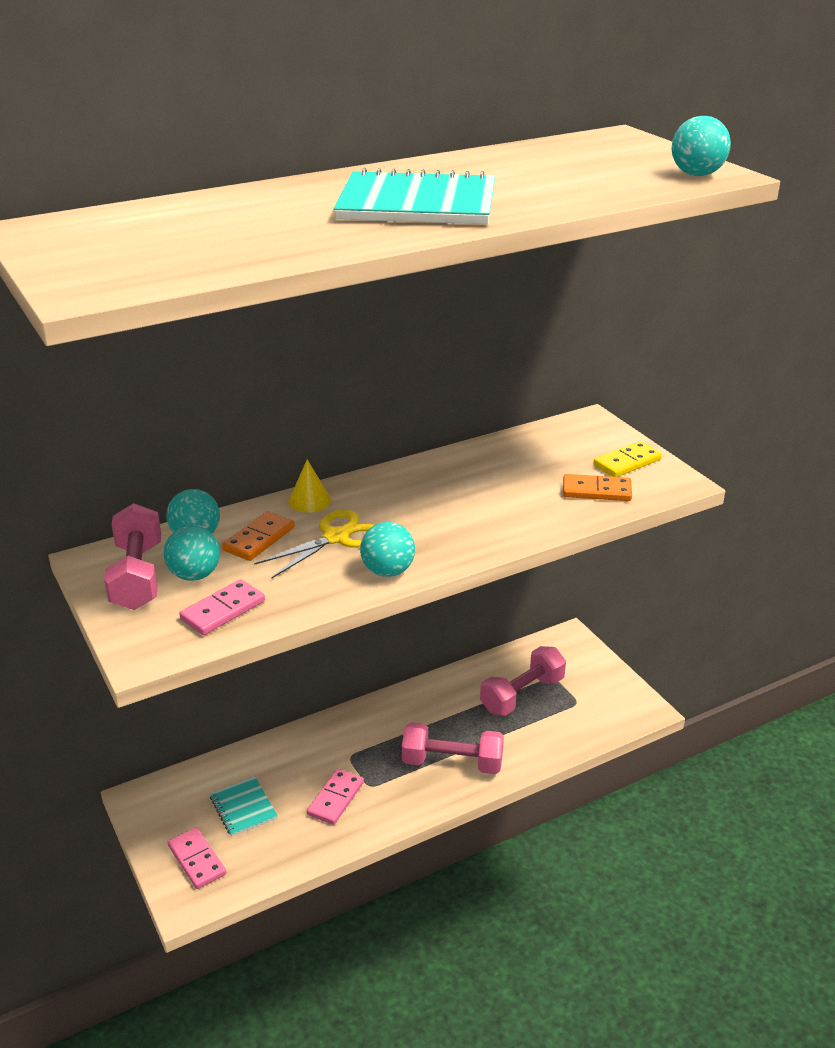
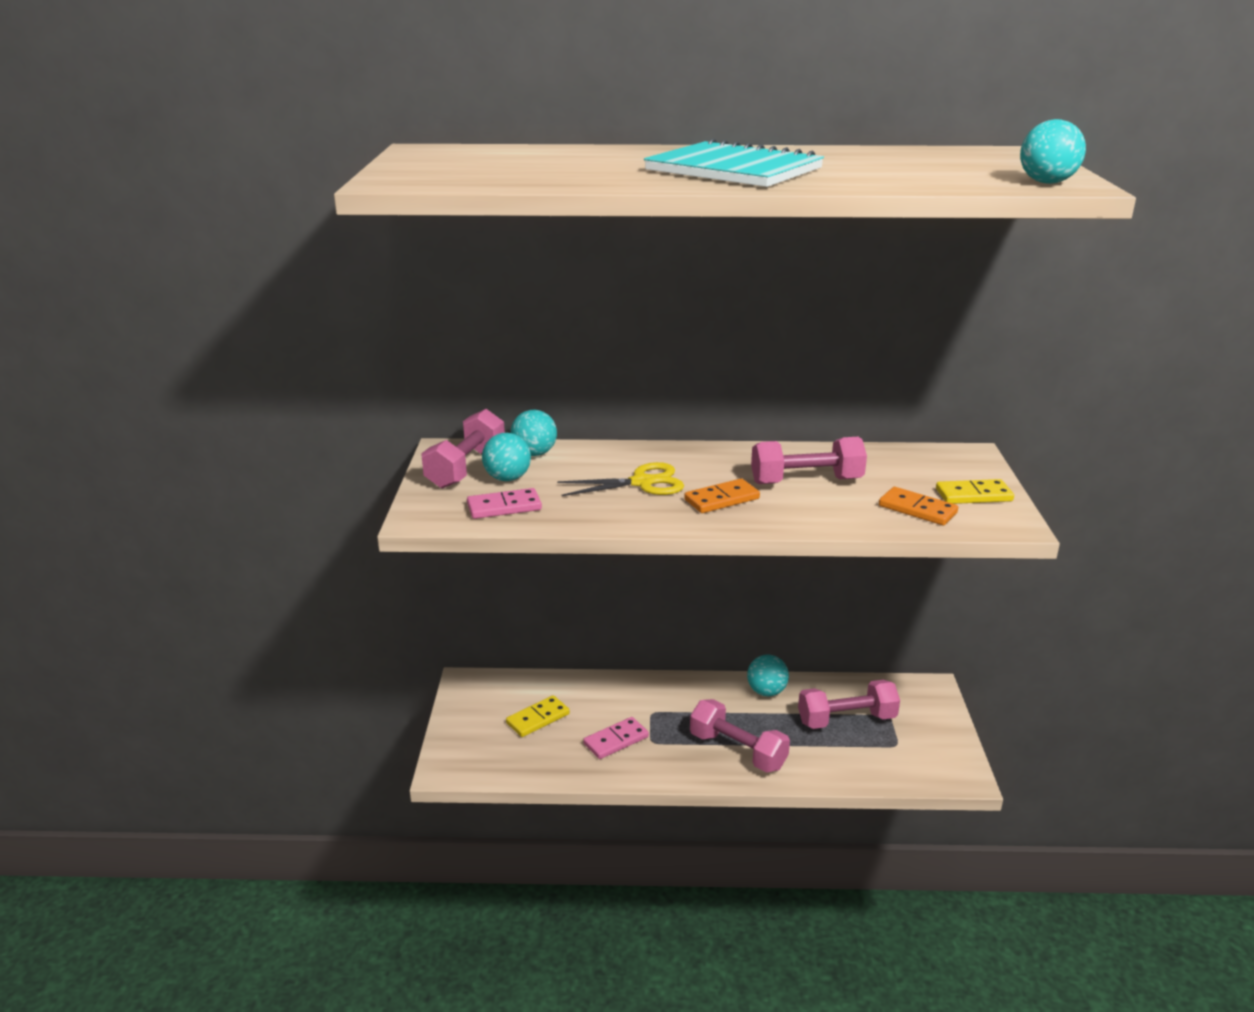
camera: 30 degrees right, 5 degrees down
pink domino [168,827,226,889] -> none
turquoise notebook [210,776,278,837] -> yellow domino [506,695,570,737]
orange domino [222,511,295,561] -> orange domino moved to [684,479,760,513]
yellow cone [288,459,331,513] -> none
turquoise ball [360,522,415,577] -> turquoise ball moved to [747,655,789,696]
none -> pink dumbbell [751,437,867,484]

